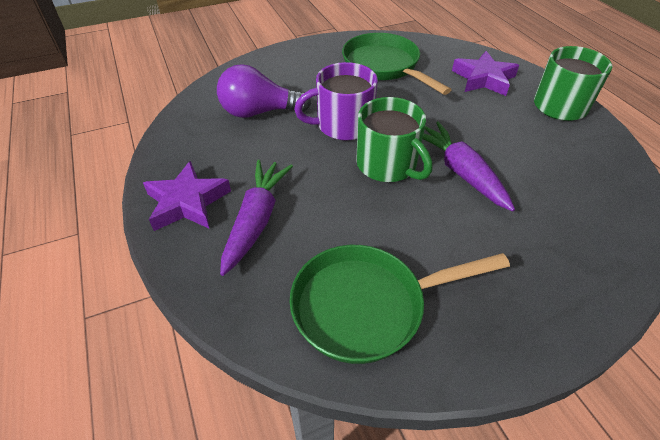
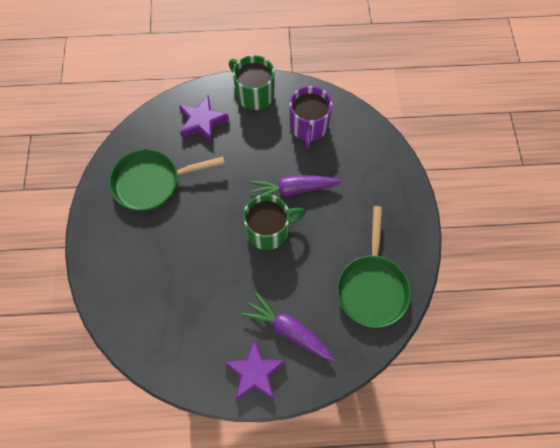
camera: 70 degrees left, 20 degrees up
purple light bulb [217,64,311,118] -> none
purple mug [294,62,378,141] -> purple mug moved to [290,86,332,149]

